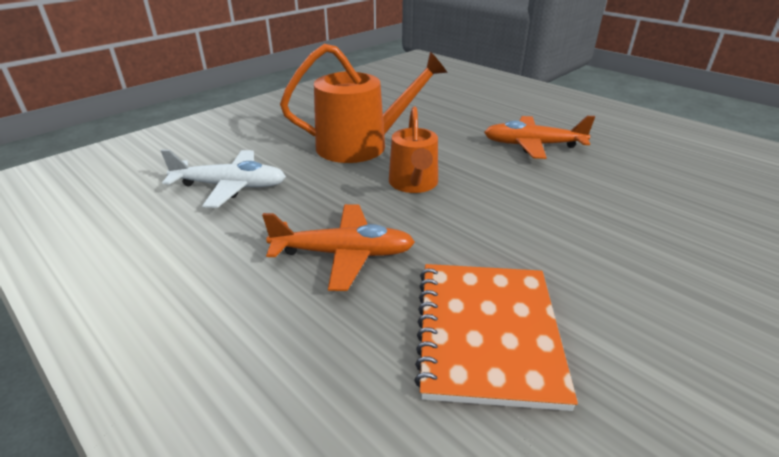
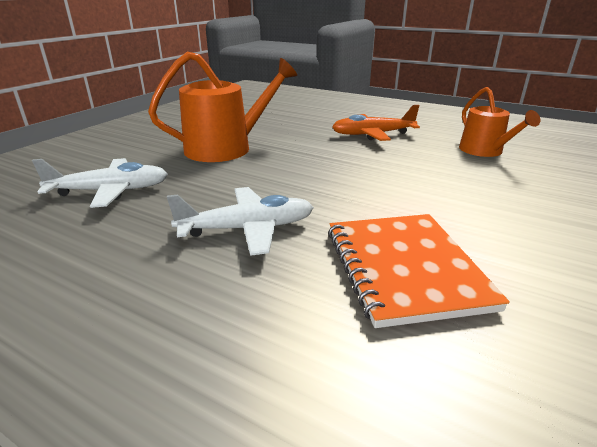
camera: 15 degrees left, 5 degrees down
orange plane [262,204,415,291] -> white plane [167,187,314,256]
orange watering can [389,106,438,193] -> orange watering can moved to [459,87,540,157]

